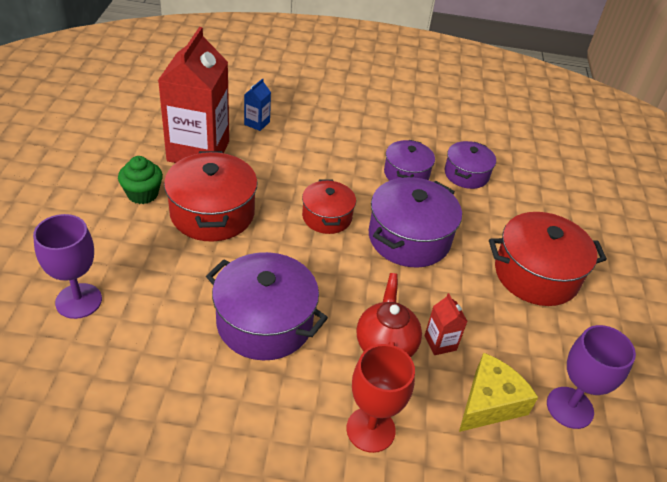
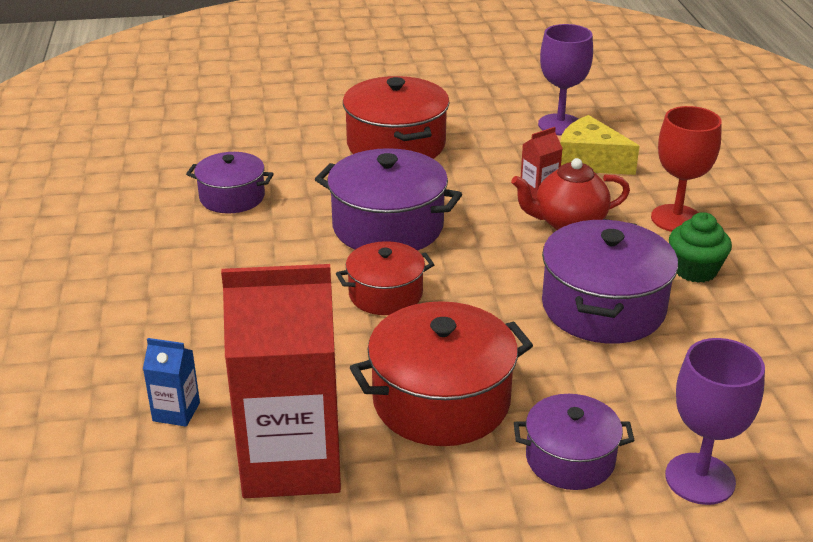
camera: 100 degrees left, 10 degrees down
green cupcake [118,156,163,204] -> green cupcake moved to [669,212,732,283]
purple pot [384,140,435,181] -> purple pot moved to [514,394,635,490]

